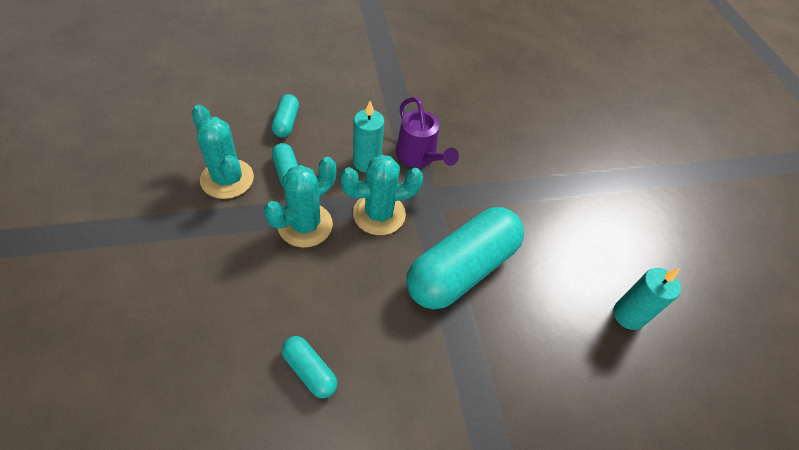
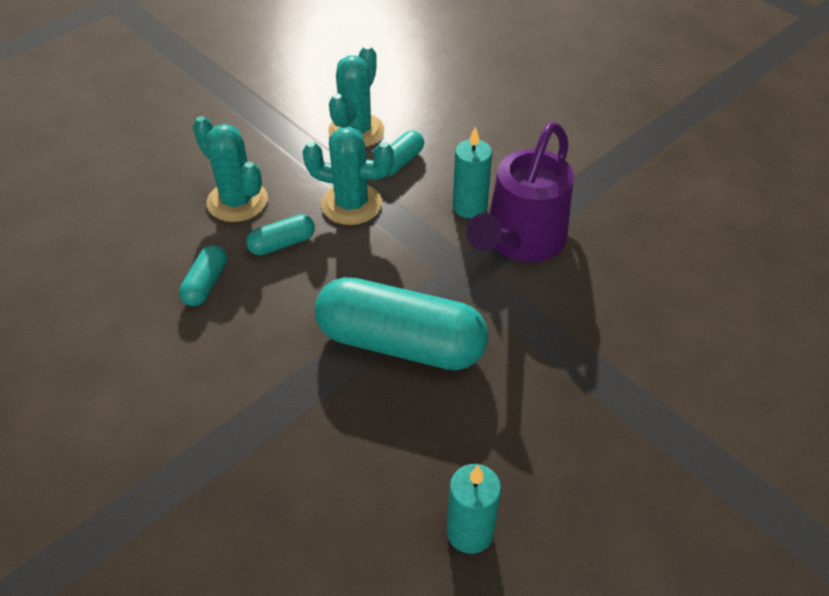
camera: 65 degrees right, 5 degrees down
turquoise capsule [271,94,299,137] -> turquoise capsule moved to [246,214,315,255]
turquoise cactus [340,155,423,235] -> turquoise cactus moved to [193,116,268,222]
purple watering can [396,97,459,167] -> purple watering can [466,122,574,262], size x1.52

